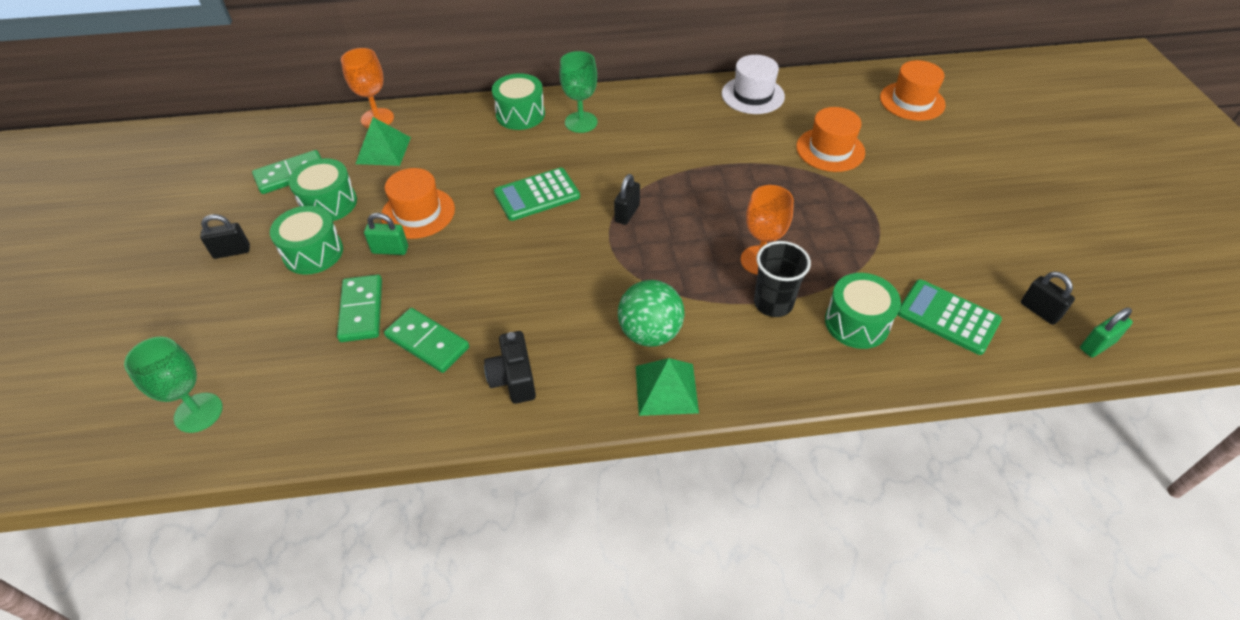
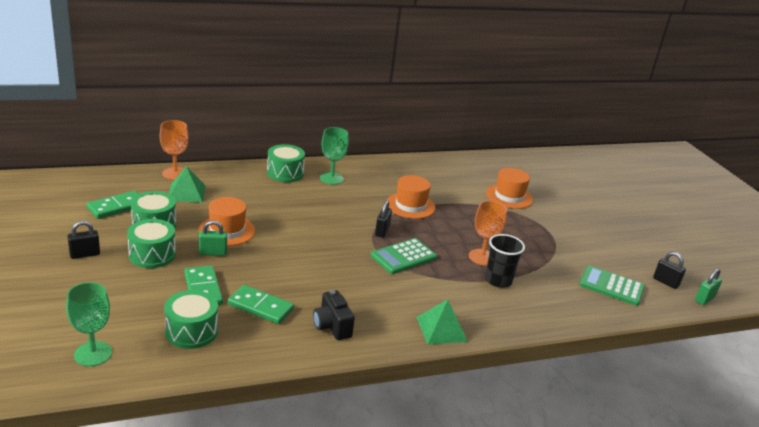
camera: 15 degrees left, 20 degrees down
green calculator [494,168,580,221] -> green calculator moved to [371,238,437,274]
green ball [618,280,685,347] -> none
white hat [722,55,785,114] -> none
green drum [825,273,901,349] -> green drum moved to [164,290,218,349]
orange hat [880,60,946,121] -> orange hat moved to [387,175,436,219]

